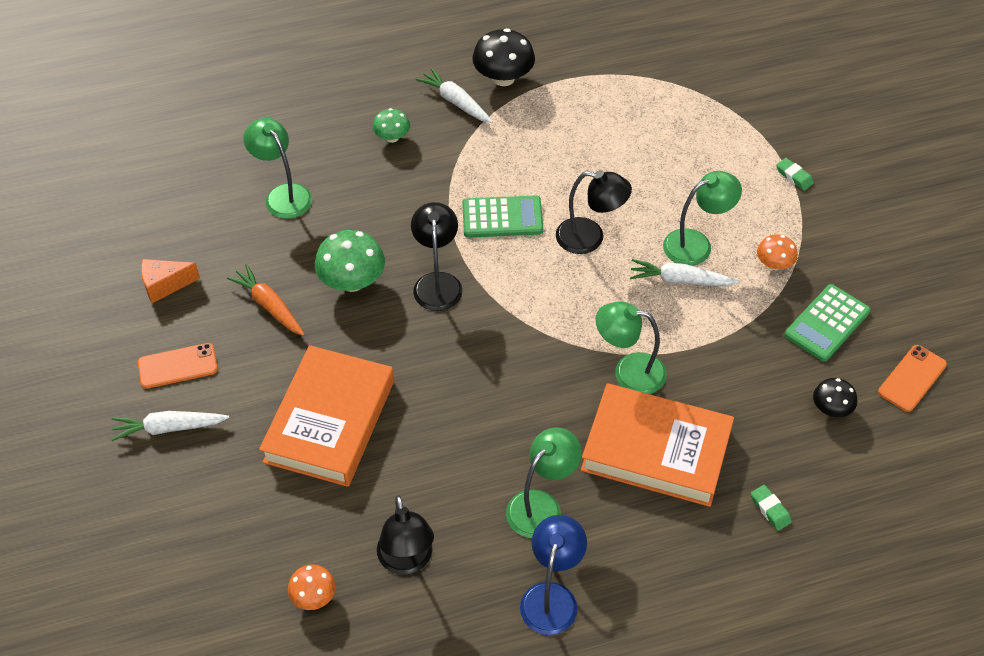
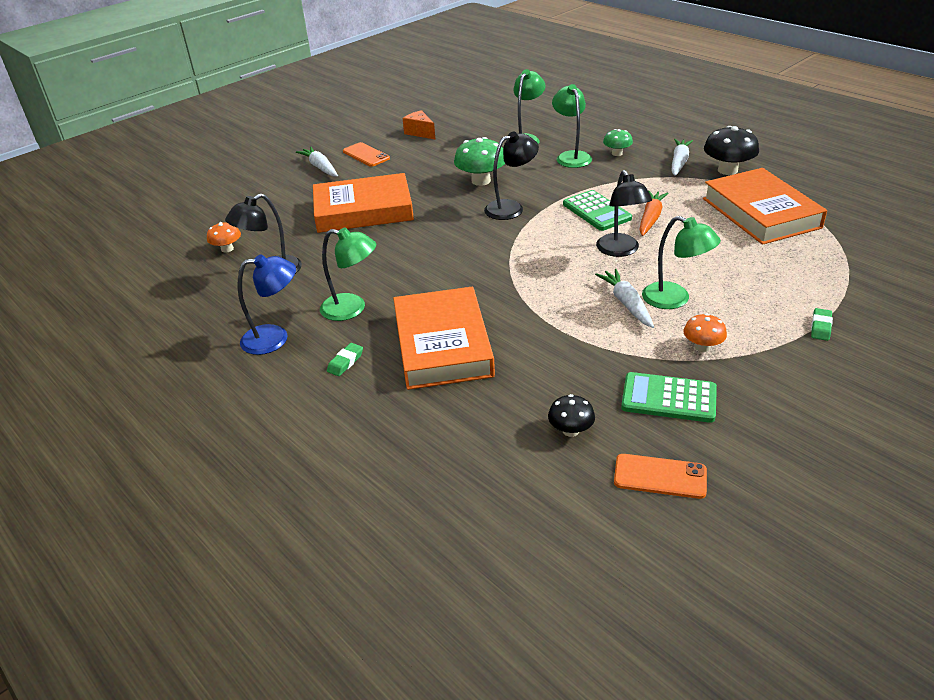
camera: 65 degrees right, 15 degrees down
orange carrot [227,264,305,336] -> orange carrot moved to [639,190,669,236]
green lamp [596,302,667,394] -> green lamp moved to [552,84,592,168]
green eraser [751,485,792,531] -> green eraser moved to [327,343,363,376]
none -> orange book [703,168,827,245]

